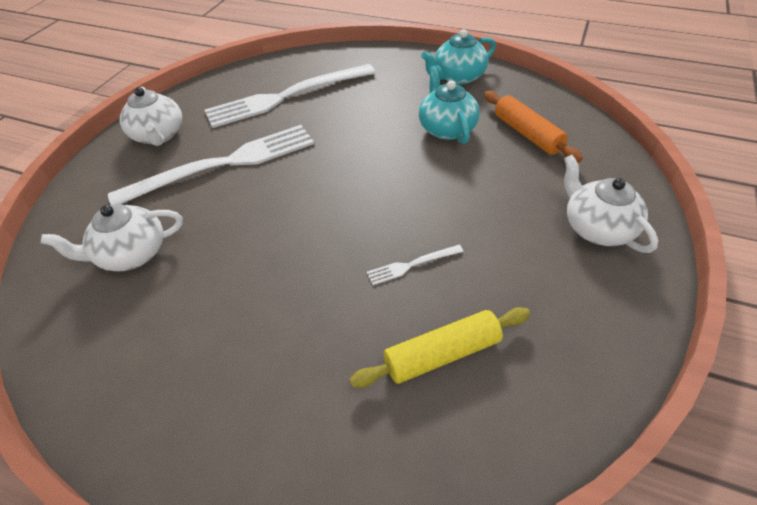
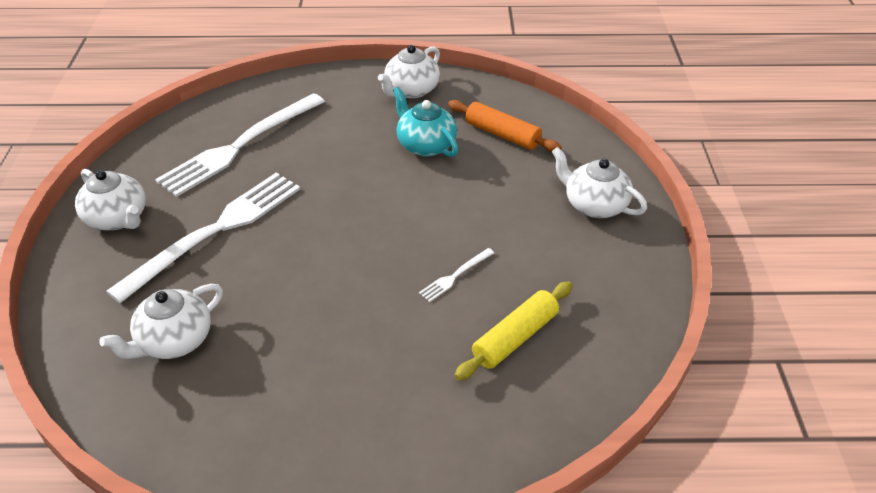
camera: 25 degrees left, 5 degrees down
turquoise teapot [421,29,496,85] -> white teapot [378,45,440,98]

